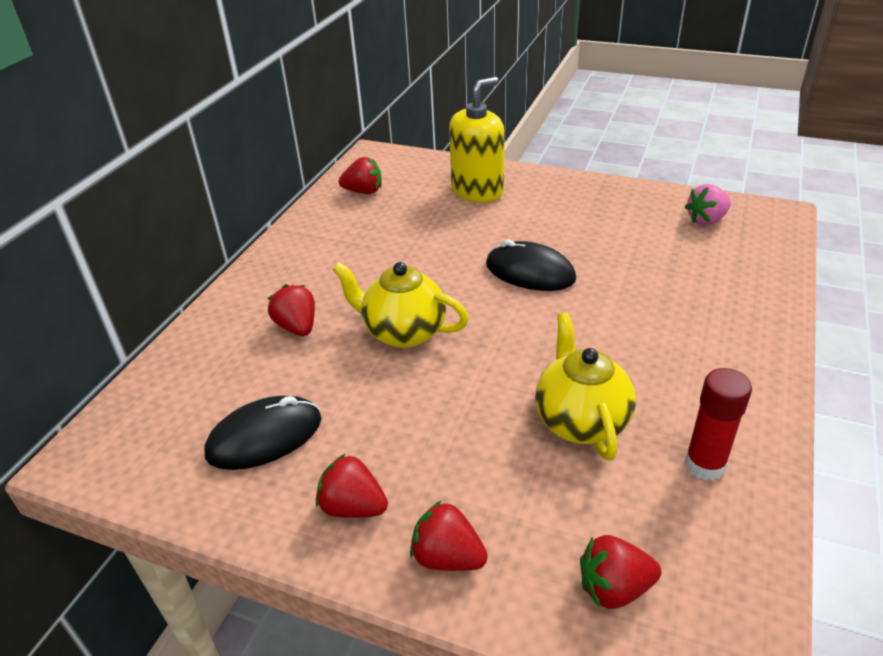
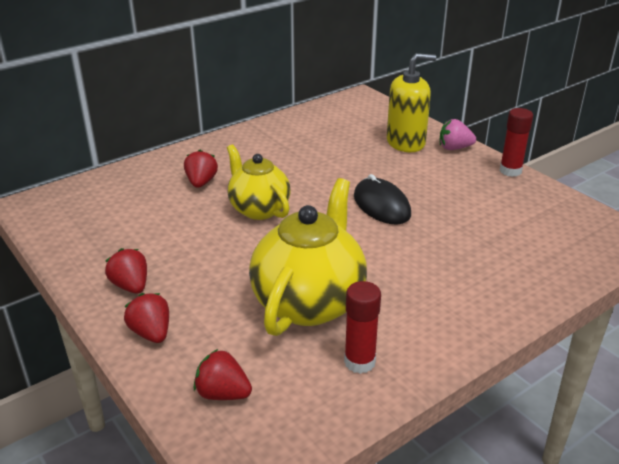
camera: 30 degrees right, 5 degrees down
black mouse [204,396,321,470] -> none
red strawberry [339,157,382,194] -> none
yellow teapot [535,313,636,461] -> yellow teapot [249,178,367,336], size x1.54
pink strawberry [685,184,731,225] -> pink strawberry moved to [440,119,476,150]
none -> red glue stick [500,108,533,177]

